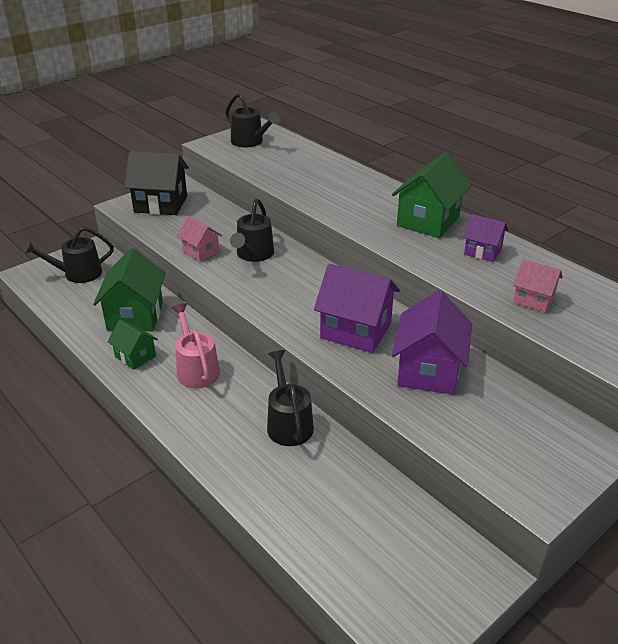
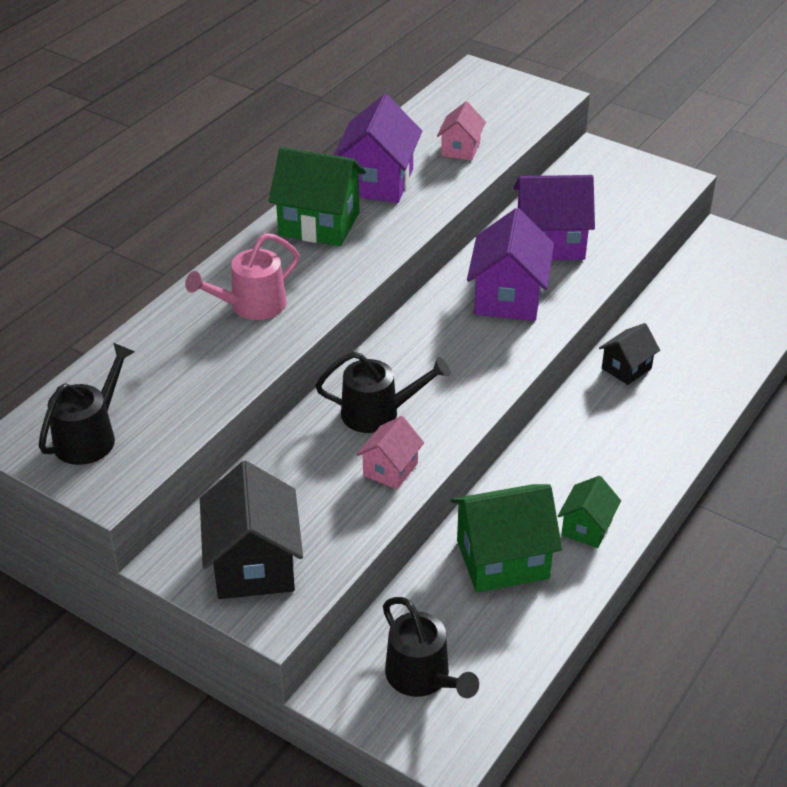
camera: 105 degrees left, 5 degrees up
pink watering can [171,303,220,388] -> pink watering can moved to [185,233,300,320]
black watering can [267,350,314,446] -> black house [599,323,660,385]
purple house [463,214,508,262] -> purple house [333,94,422,203], size x1.77

